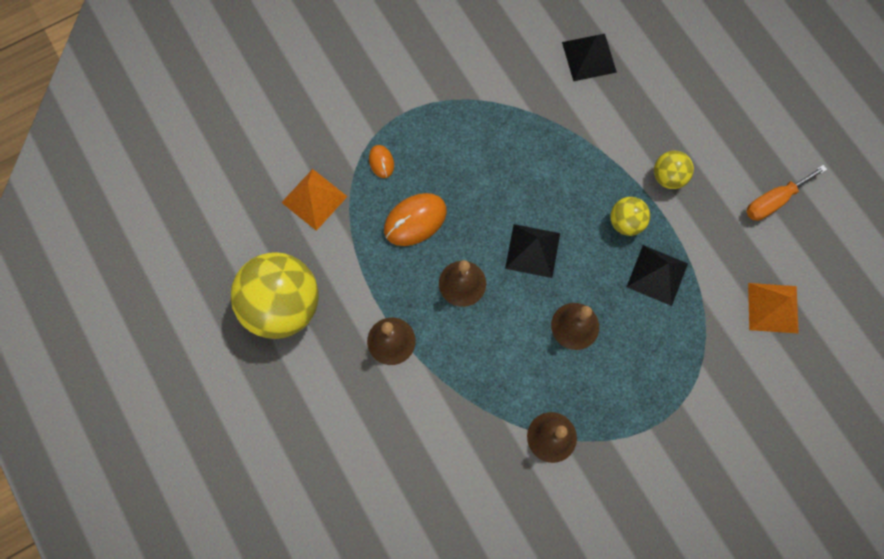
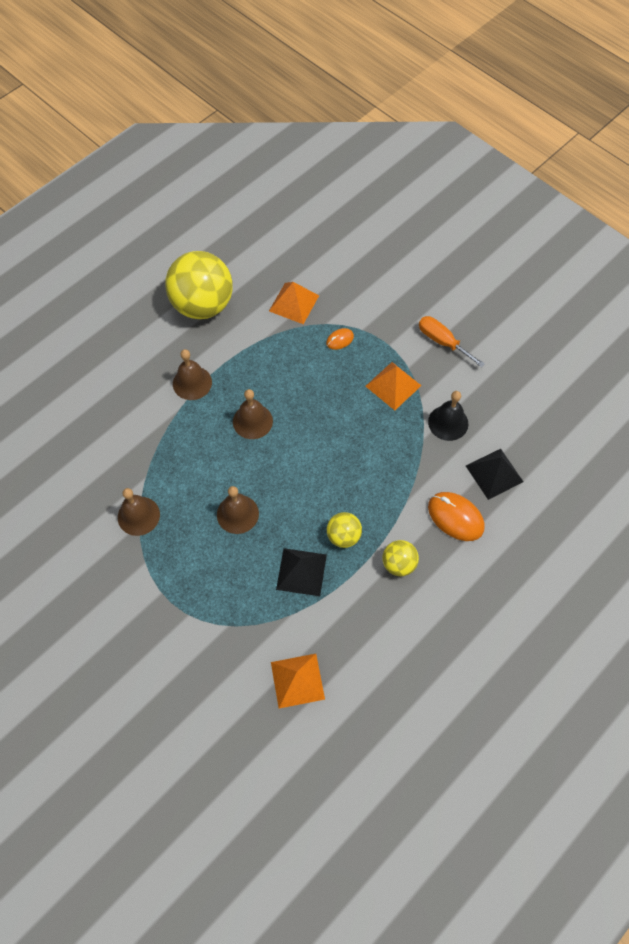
camera: 75 degrees right, 10 degrees down
orange mouse [384,193,447,246] -> orange mouse moved to [428,492,485,541]
black pyramid [505,224,560,278] -> none
orange screwdriver [746,165,827,221] -> orange screwdriver moved to [419,316,485,367]
none -> orange pyramid [365,362,422,410]
none -> black bell [428,391,468,441]

